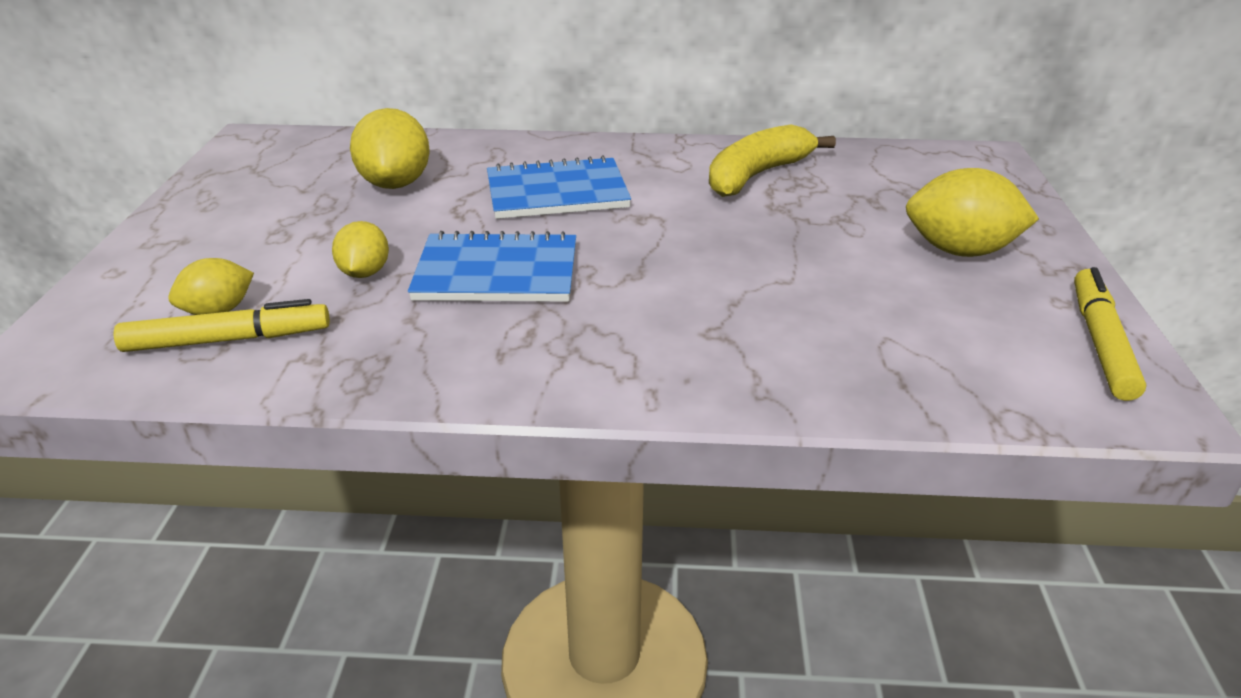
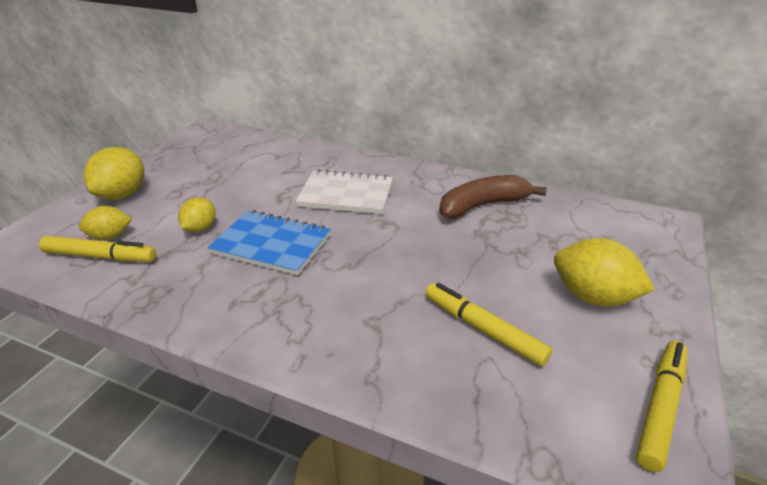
camera: 20 degrees right, 0 degrees up
yellow lemon [350,108,430,189] -> yellow lemon moved to [84,147,144,200]
blue notebook [487,155,631,219] -> white notebook [295,170,393,214]
yellow banana [709,125,836,197] -> brown banana [439,175,547,219]
none -> yellow marker [425,283,552,366]

